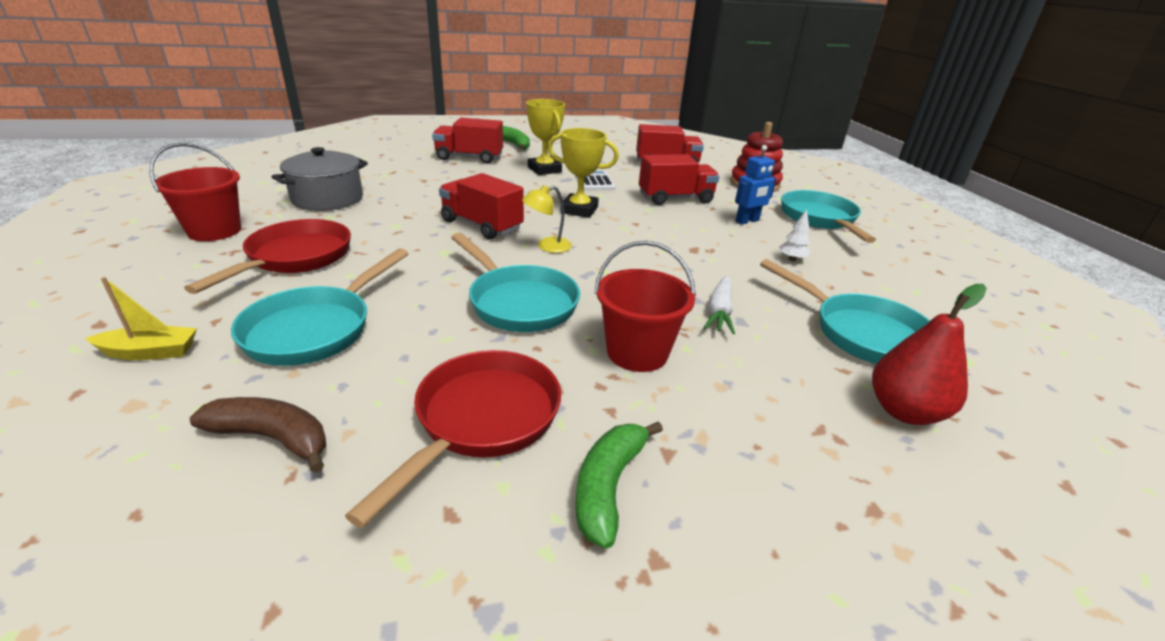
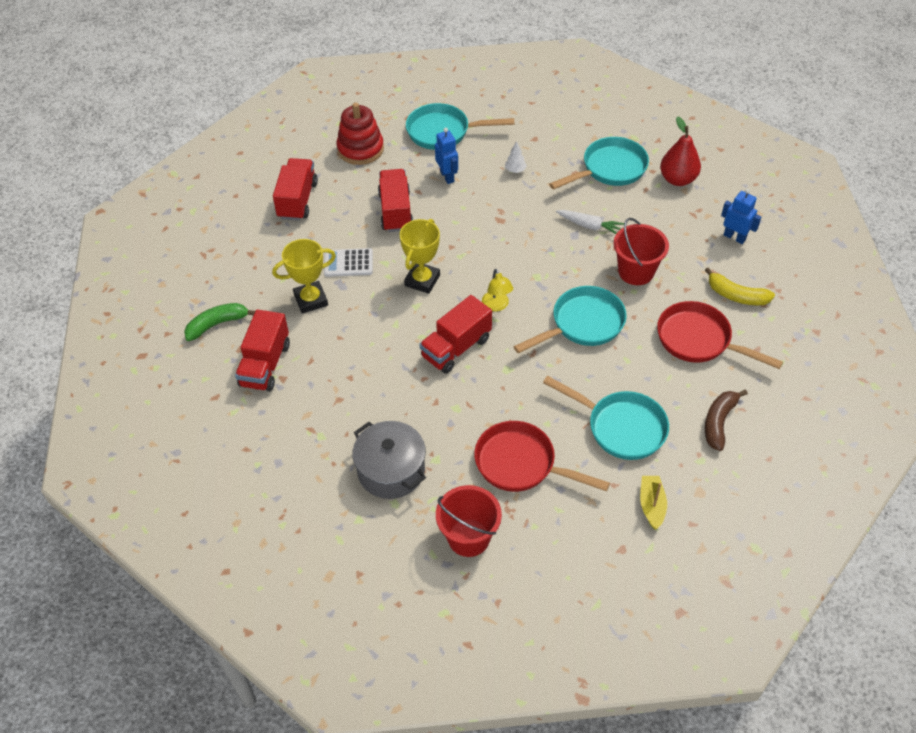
camera: 80 degrees left, 20 degrees up
green banana [576,421,663,549] -> yellow banana [705,267,775,305]
none -> blue robot [721,189,761,244]

